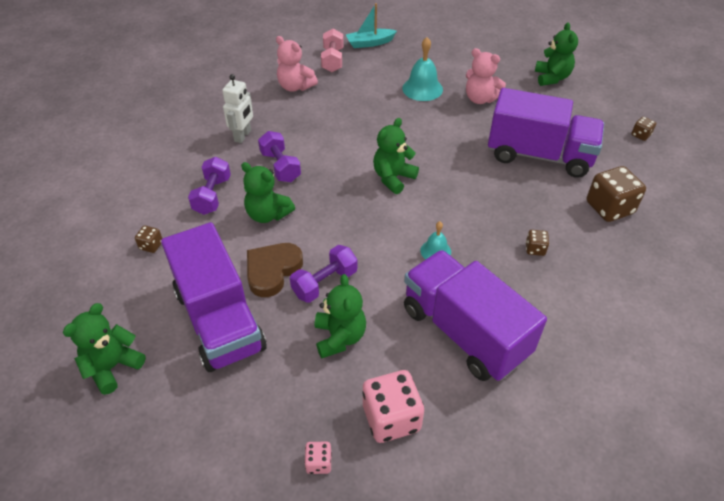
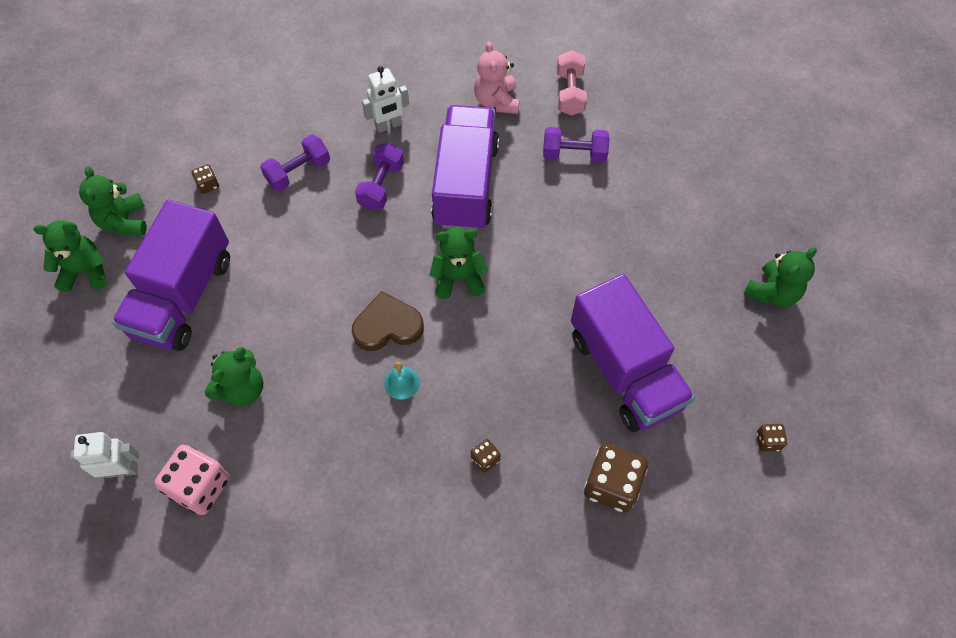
camera: 45 degrees right, 15 degrees up
green teddy bear [241,162,295,223] -> green teddy bear moved to [79,166,147,236]
brown heart [247,243,303,297] -> brown heart moved to [352,291,424,351]
purple dumbbell [290,245,357,303] -> purple dumbbell moved to [543,127,610,163]
pink dice [304,442,332,474] -> white robot [70,432,139,478]
pink dumbbell [321,29,344,72] -> pink dumbbell turned 45 degrees counterclockwise [557,50,587,116]
turquoise boat [346,3,397,48] -> none
turquoise bell [402,37,443,101] -> none
purple truck [404,250,547,381] -> purple truck moved to [431,105,499,231]
pink teddy bear [466,48,506,104] -> none

